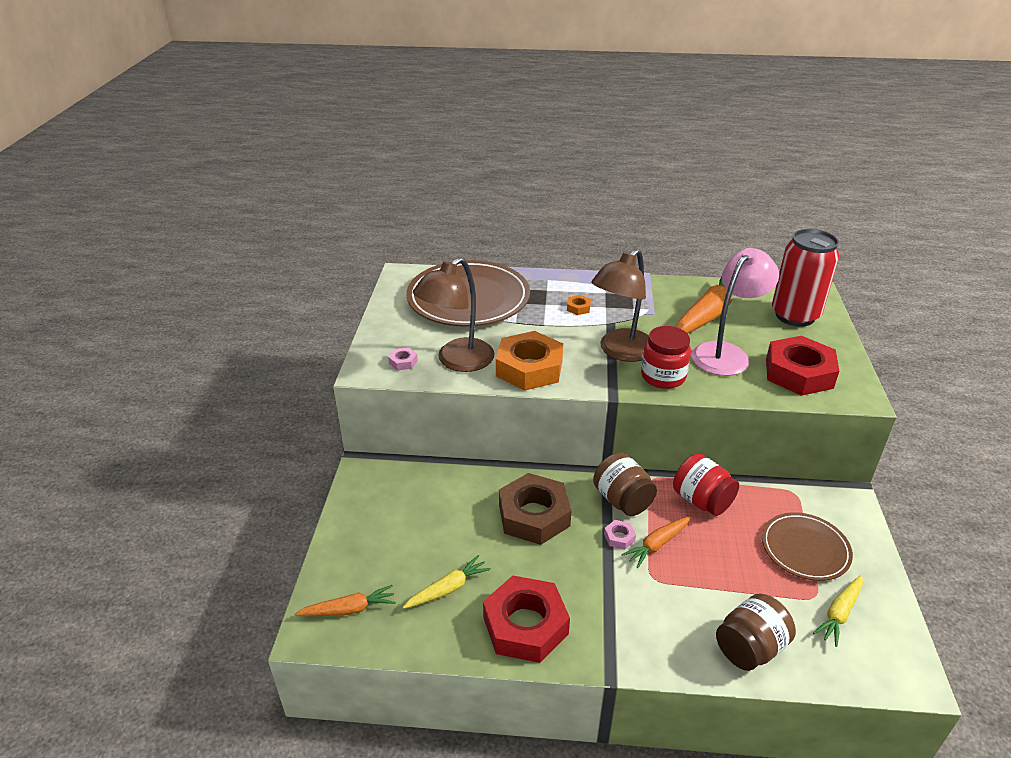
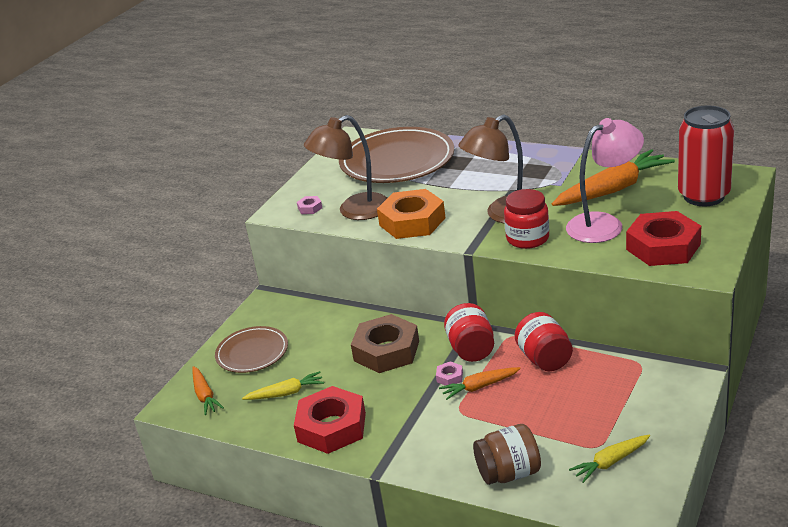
camera: 25 degrees right, 5 degrees down
orange carrot [295,585,396,616] -> orange carrot turned 60 degrees clockwise [192,366,224,415]
orange nut [567,295,591,315] -> none
brown jar [593,453,657,516] -> red jar [444,303,494,362]
brown plate [762,512,853,581] -> brown plate moved to [215,326,288,373]

